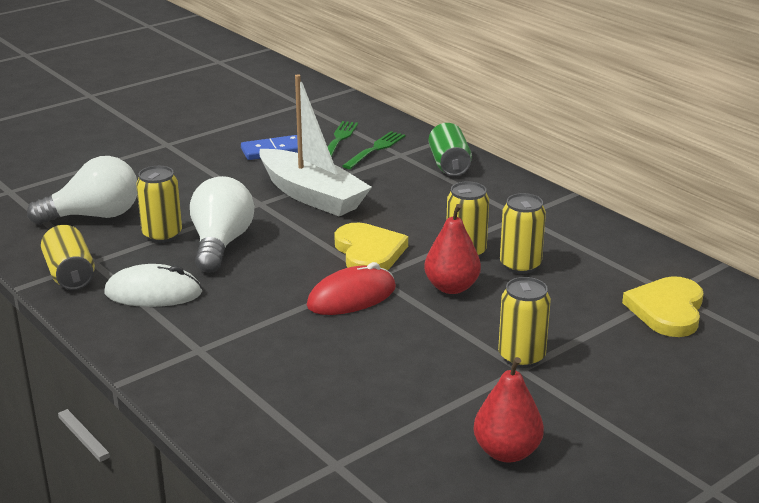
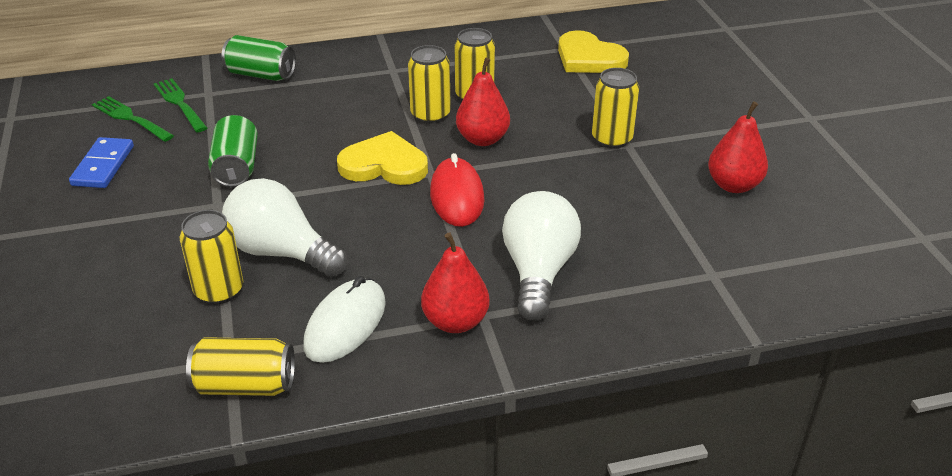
camera: 65 degrees left, 10 degrees up
white light bulb [27,156,137,225] -> white light bulb moved to [502,191,581,321]
white boat [259,74,372,216] -> green can [208,115,258,187]
none -> red pear [421,232,490,333]

